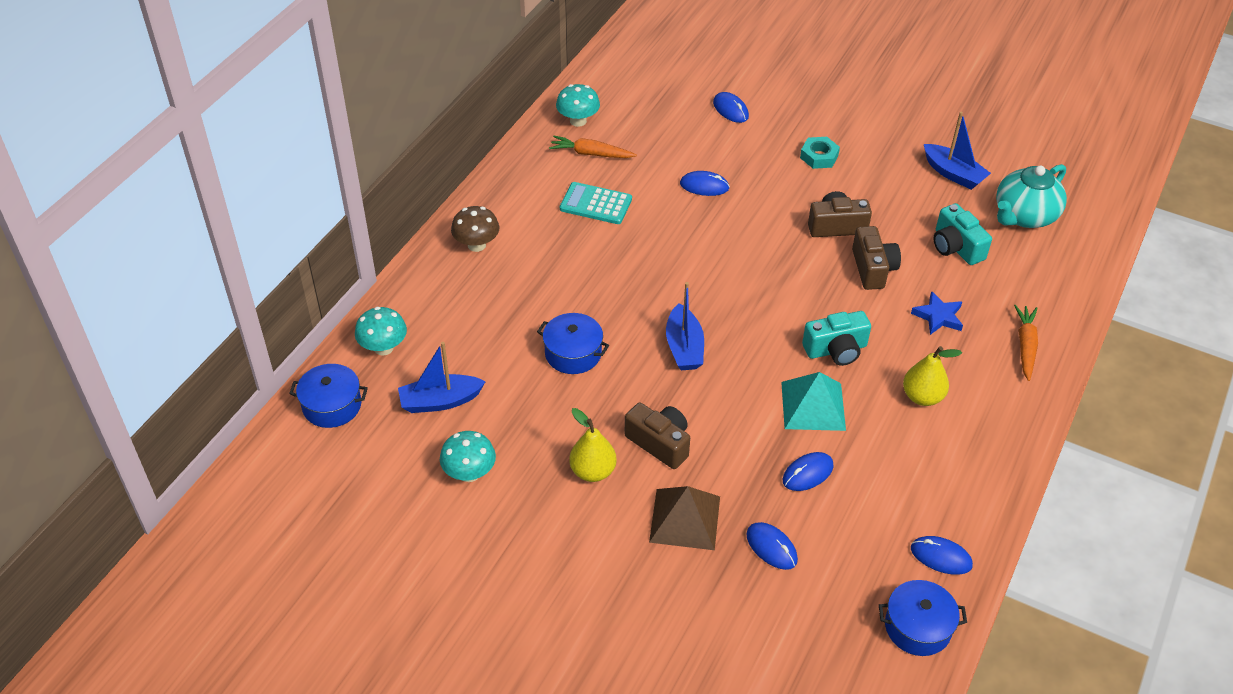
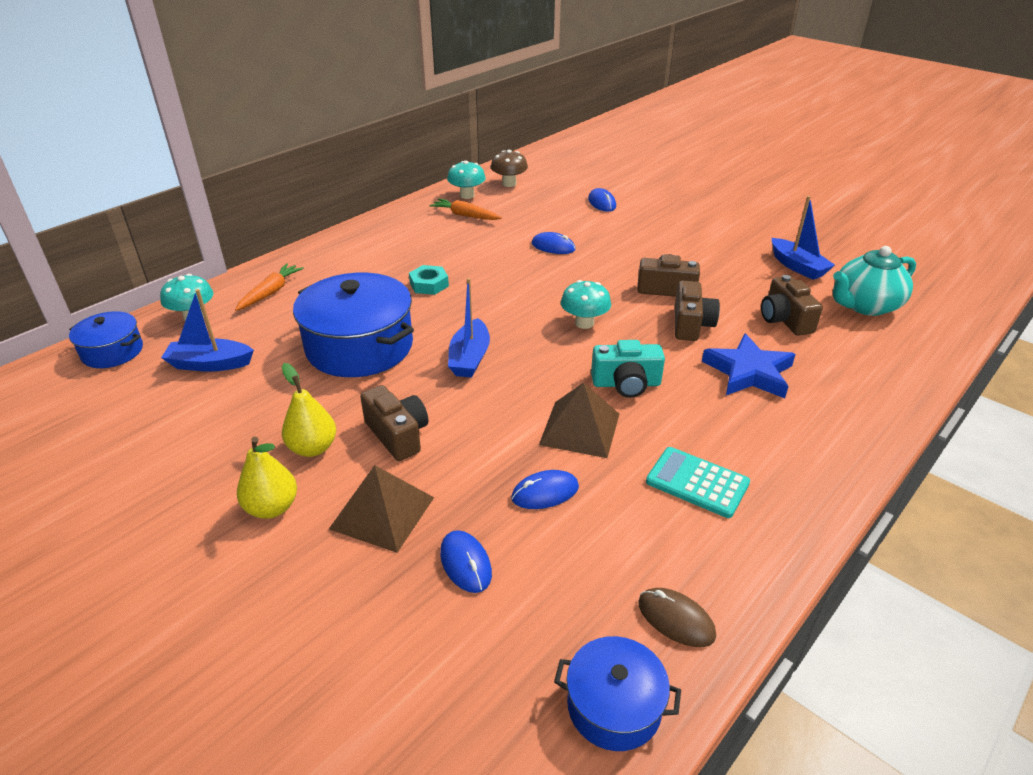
camera: 15 degrees right, 10 degrees down
turquoise mushroom [440,431,496,482] -> turquoise mushroom moved to [561,280,611,329]
brown mushroom [451,206,499,252] -> brown mushroom moved to [491,150,528,187]
blue pot [537,313,609,374] -> blue pot [293,273,414,377], size x1.86
turquoise calculator [560,182,632,224] -> turquoise calculator moved to [646,447,750,518]
turquoise pyramid [781,372,846,431] -> brown pyramid [539,383,619,458]
turquoise nut [800,137,840,169] -> turquoise nut moved to [409,265,449,295]
yellow pear [903,346,962,406] -> yellow pear moved to [237,437,297,519]
blue star [911,291,963,335] -> blue star [702,333,795,398], size x1.59
blue mouse [911,536,973,575] -> brown mouse [638,588,716,647]
turquoise camera [934,203,992,265] -> brown camera [761,275,823,336]
orange carrot [1014,305,1038,381] -> orange carrot moved to [235,263,304,311]

